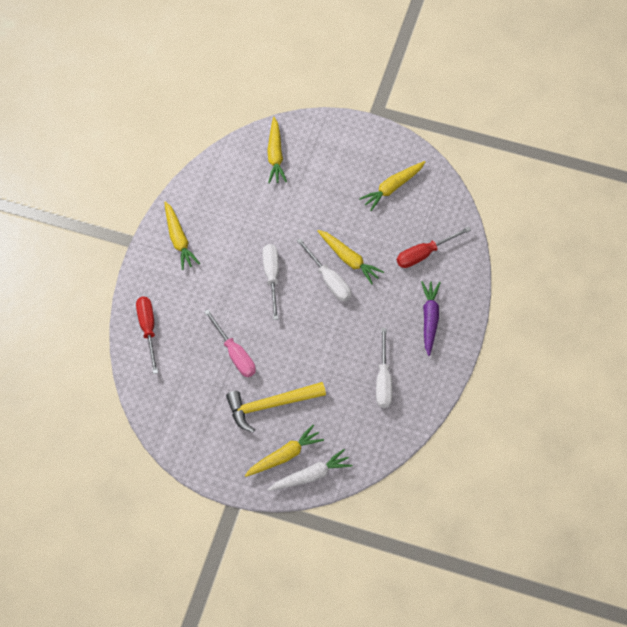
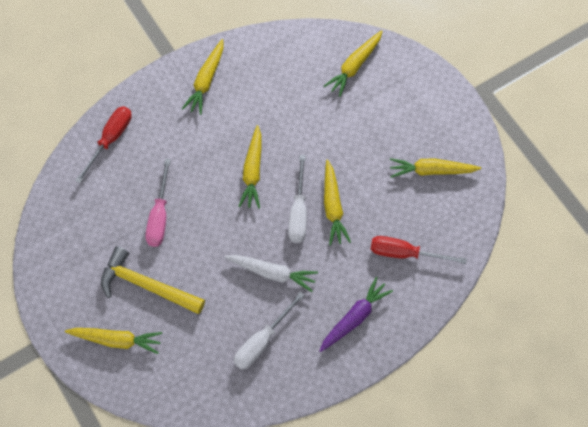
camera: 40 degrees right, 5 degrees up
white screwdriver [262,244,279,320] -> yellow carrot [238,125,261,209]
white carrot [268,449,352,491] -> white carrot moved to [224,255,318,292]

